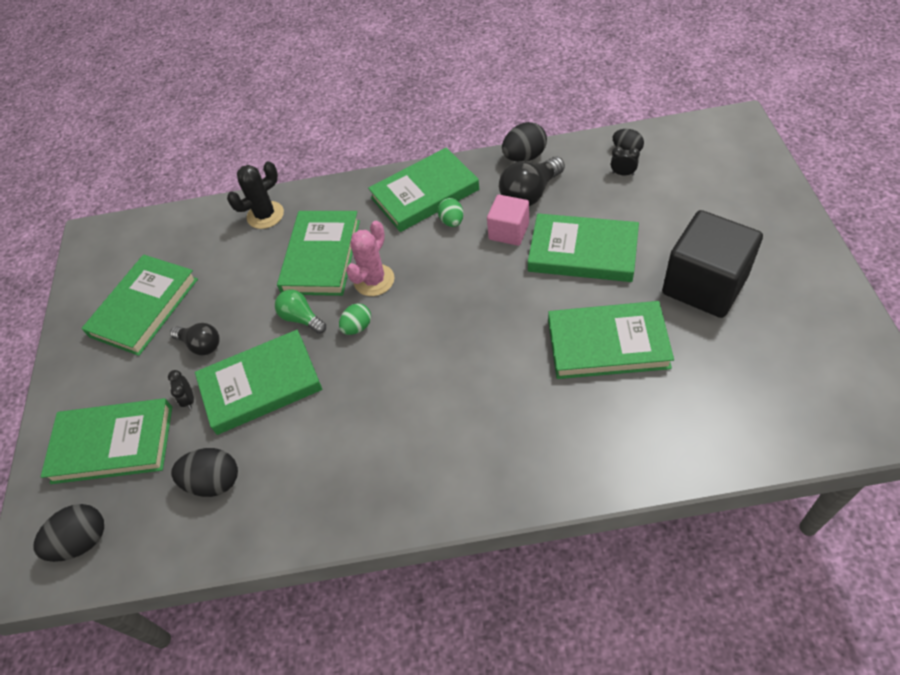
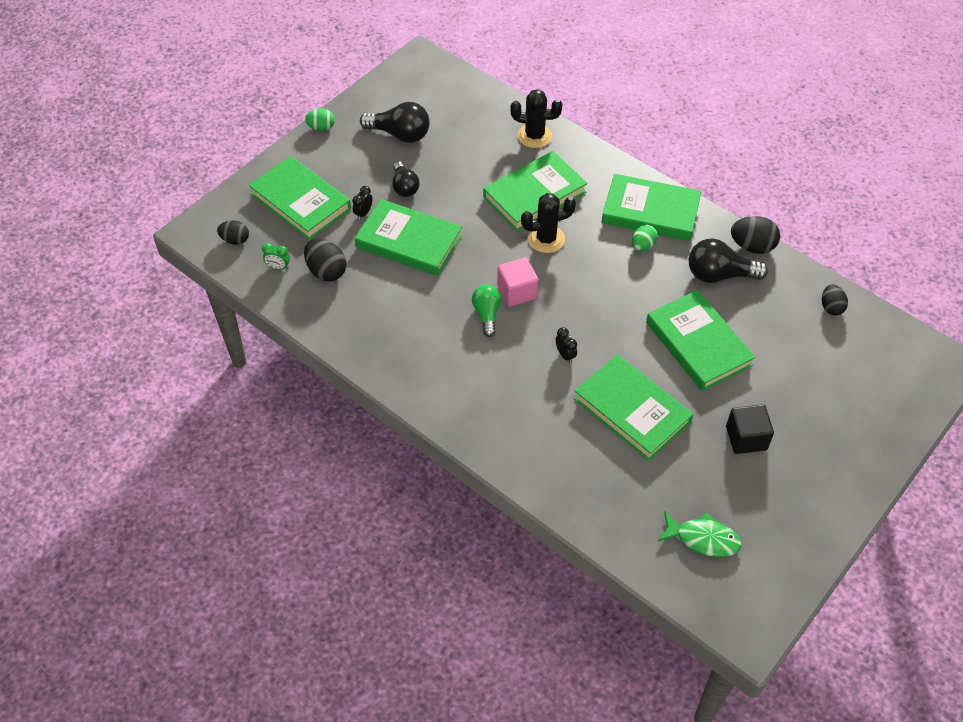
camera: 40 degrees right, 0 degrees up
black egg [33,504,104,562] -> black egg [217,221,249,245], size x0.65
green book [81,254,198,356] -> black light bulb [360,102,430,143]
green light bulb [275,290,326,334] -> green light bulb moved to [472,285,501,337]
green egg [339,303,371,335] -> green egg moved to [305,108,335,131]
pink cactus [346,221,394,296] -> black cactus [521,193,576,253]
pink cube [487,195,529,246] -> pink cube moved to [497,257,539,307]
black clock [611,146,640,175] -> black clock moved to [556,327,577,363]
black cube [662,210,763,318] -> black cube [726,404,774,454], size x0.56
none -> green clock [262,243,290,270]
none -> green fish [658,511,741,557]

